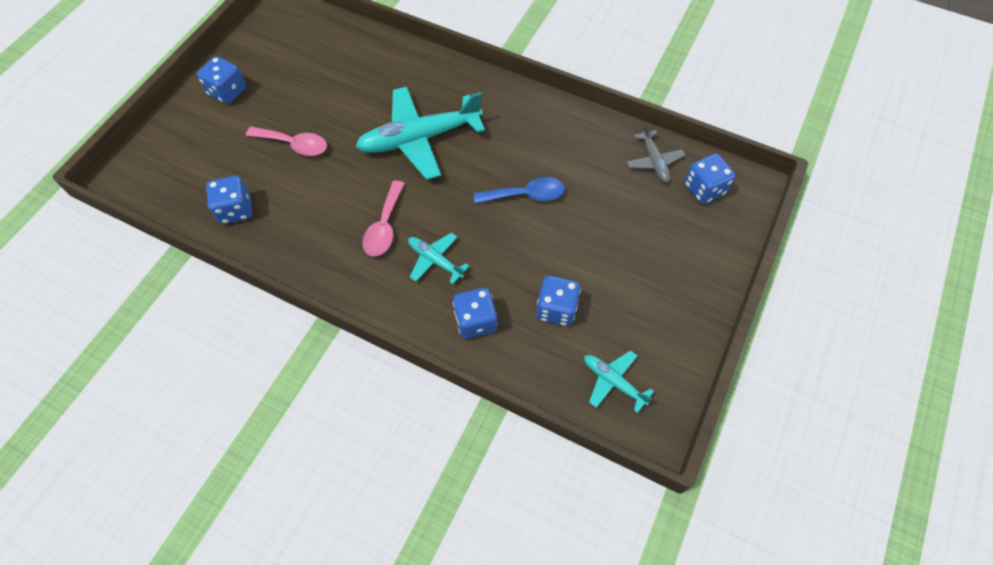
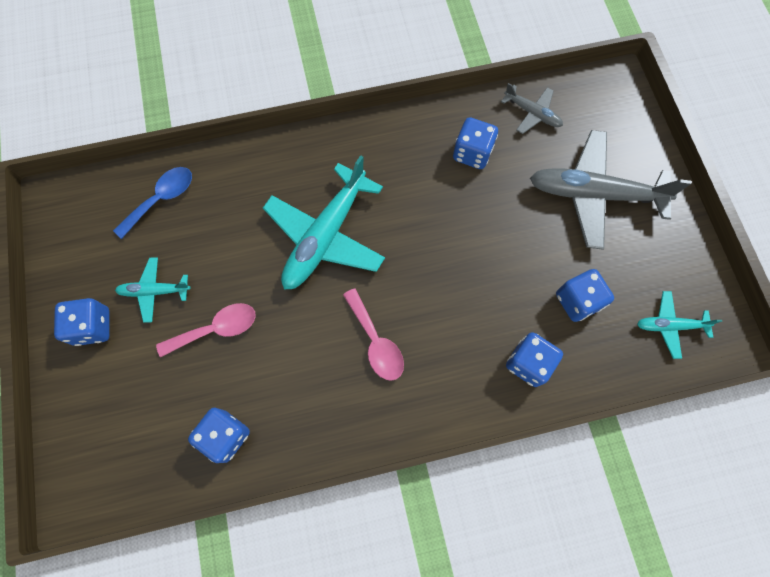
camera: 40 degrees left, 10 degrees up
turquoise plane [408,232,469,284] -> turquoise plane moved to [115,257,190,323]
blue spoon [474,177,565,204] -> blue spoon moved to [113,167,192,239]
blue dice [685,153,735,204] -> blue dice moved to [453,117,498,169]
none -> grey plane [530,130,691,250]

